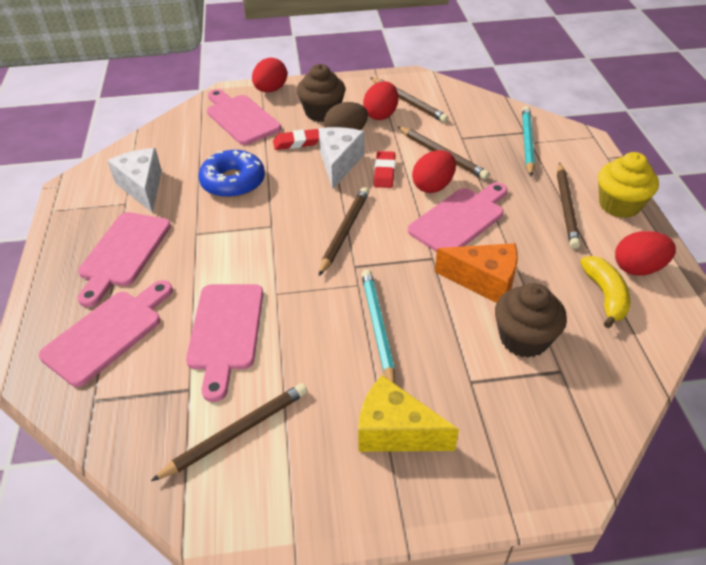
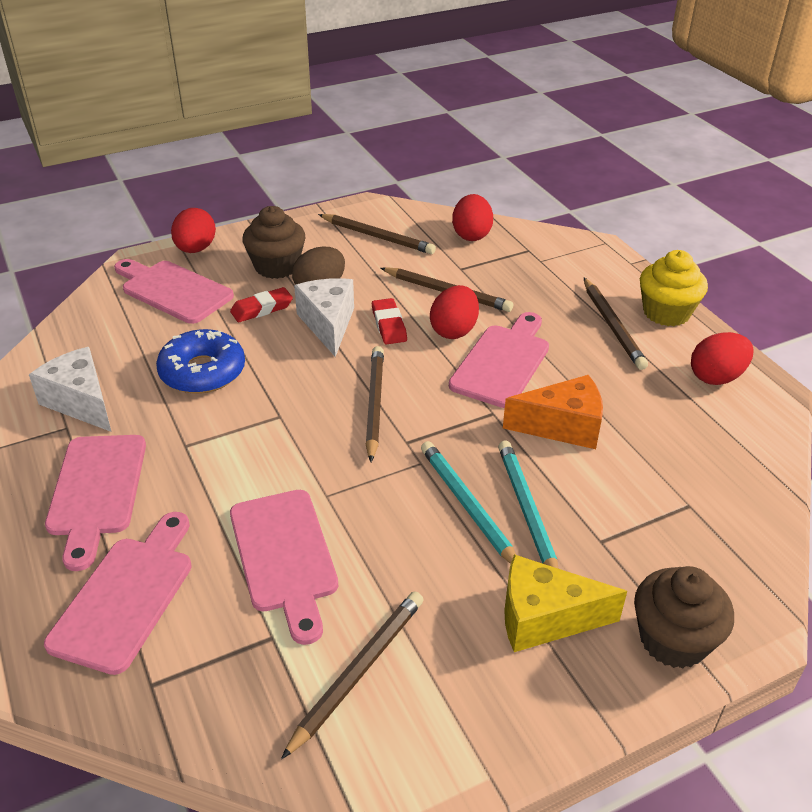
camera: 20 degrees left, 5 degrees down
red egg [363,81,398,120] -> red egg moved to [452,194,493,241]
brown cupcake [495,283,567,358] -> brown cupcake moved to [634,566,734,669]
turquoise pencil [522,106,535,176] -> turquoise pencil moved to [498,440,558,568]
yellow banana [580,256,631,328] -> none

